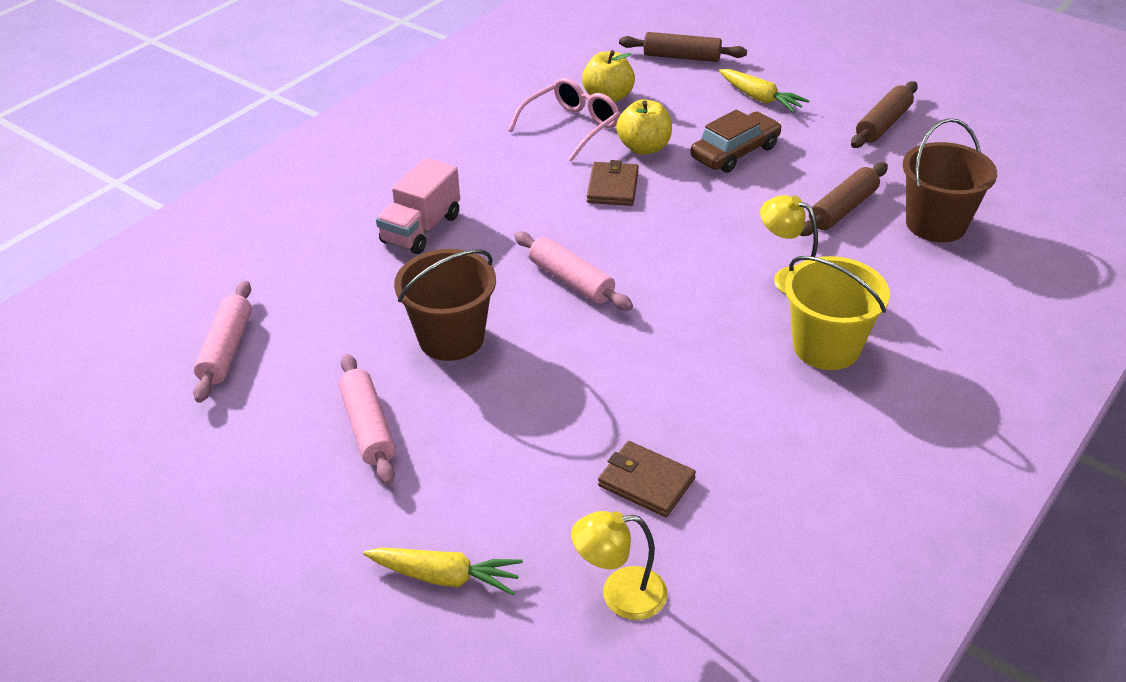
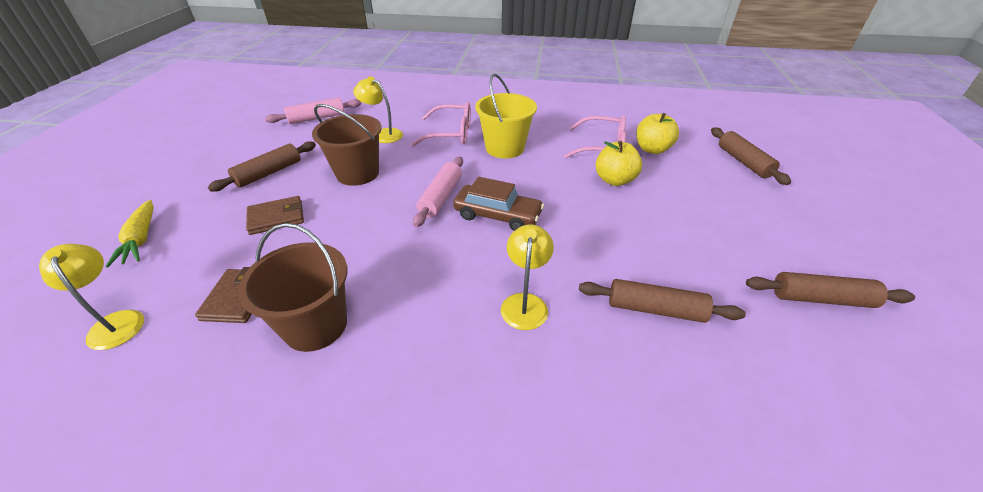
camera: 60 degrees right, 0 degrees up
pink rolling pin [339,354,396,485] -> brown rolling pin [208,141,316,192]
pink truck [376,158,460,254] -> pink glasses [411,102,471,147]
brown wallet [587,160,639,206] -> brown wallet moved to [246,196,304,235]
brown car [690,109,782,173] -> brown car moved to [453,177,544,231]
yellow carrot [719,69,810,113] -> none
yellow bucket [785,256,890,370] -> yellow bucket moved to [475,74,537,158]
brown bucket [903,118,997,243] -> brown bucket moved to [238,223,348,352]
none -> yellow lamp [353,77,403,143]

